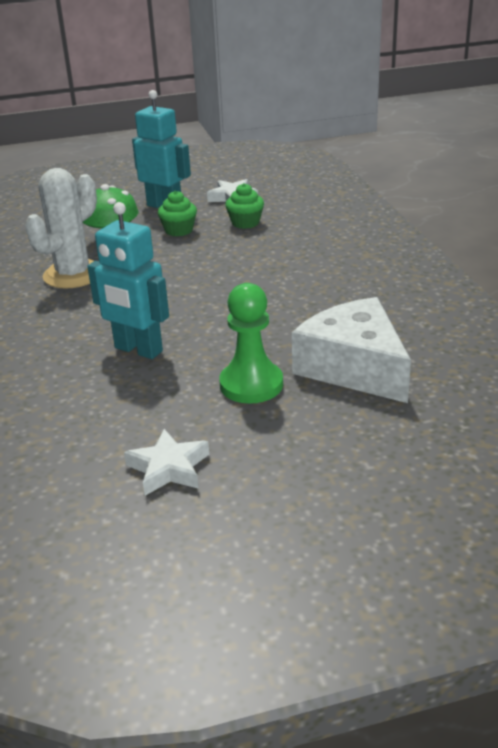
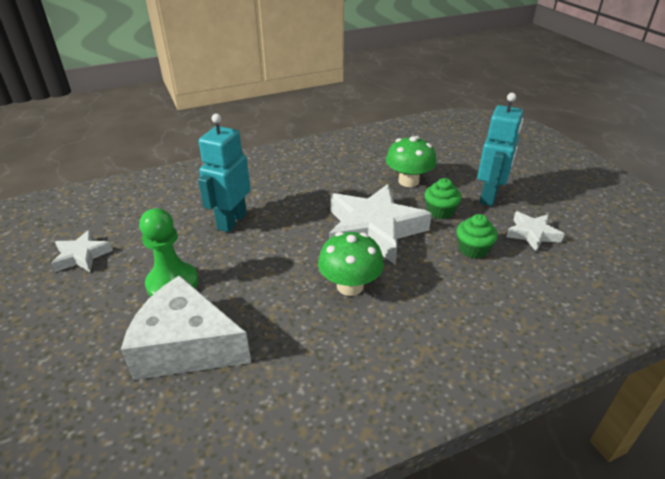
camera: 80 degrees right, 5 degrees up
white cactus [25,168,97,289] -> none
white cheese [292,297,411,403] -> white cheese turned 120 degrees counterclockwise [121,275,251,380]
none -> green mushroom [318,232,384,296]
none -> white star [329,184,432,265]

